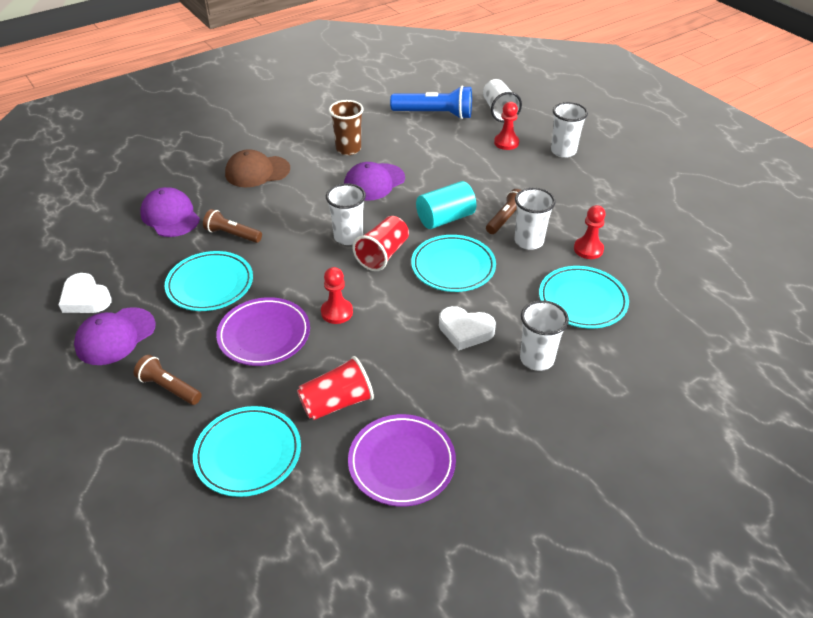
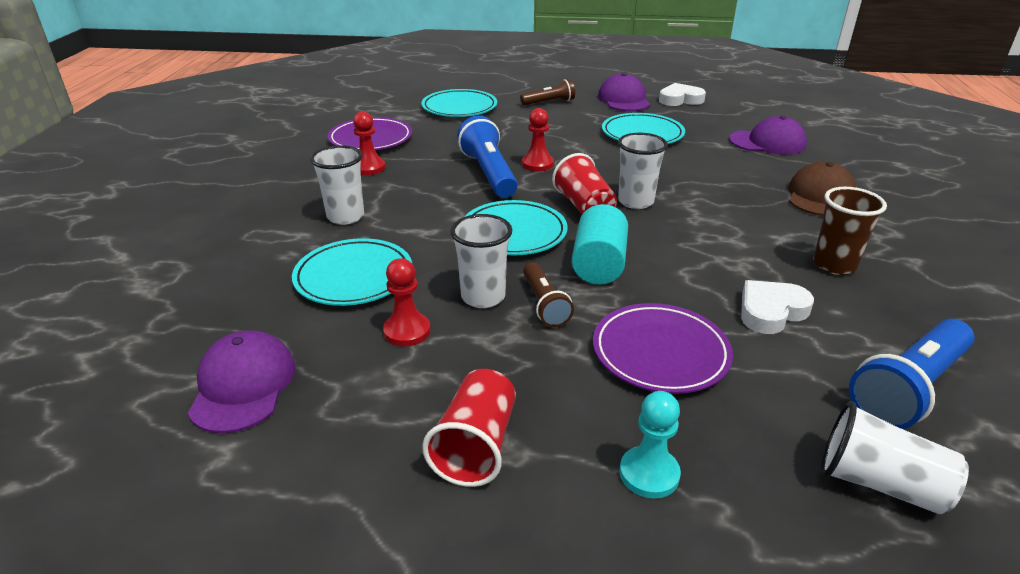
camera: 130 degrees right, 10 degrees down
brown flashlight [203,209,262,243] -> none
purple plate [216,297,310,366] -> purple plate moved to [593,303,733,394]
red cup [297,356,374,420] -> red cup moved to [422,369,516,487]
purple cap [344,162,405,201] -> purple cap moved to [188,330,296,433]
white heart [439,306,496,350] -> white heart moved to [741,280,814,334]
red pawn [494,102,519,150] -> red pawn moved to [353,111,385,175]
white cup [551,102,588,158] -> turquoise pawn [620,391,681,499]
none -> blue flashlight [457,116,518,198]

